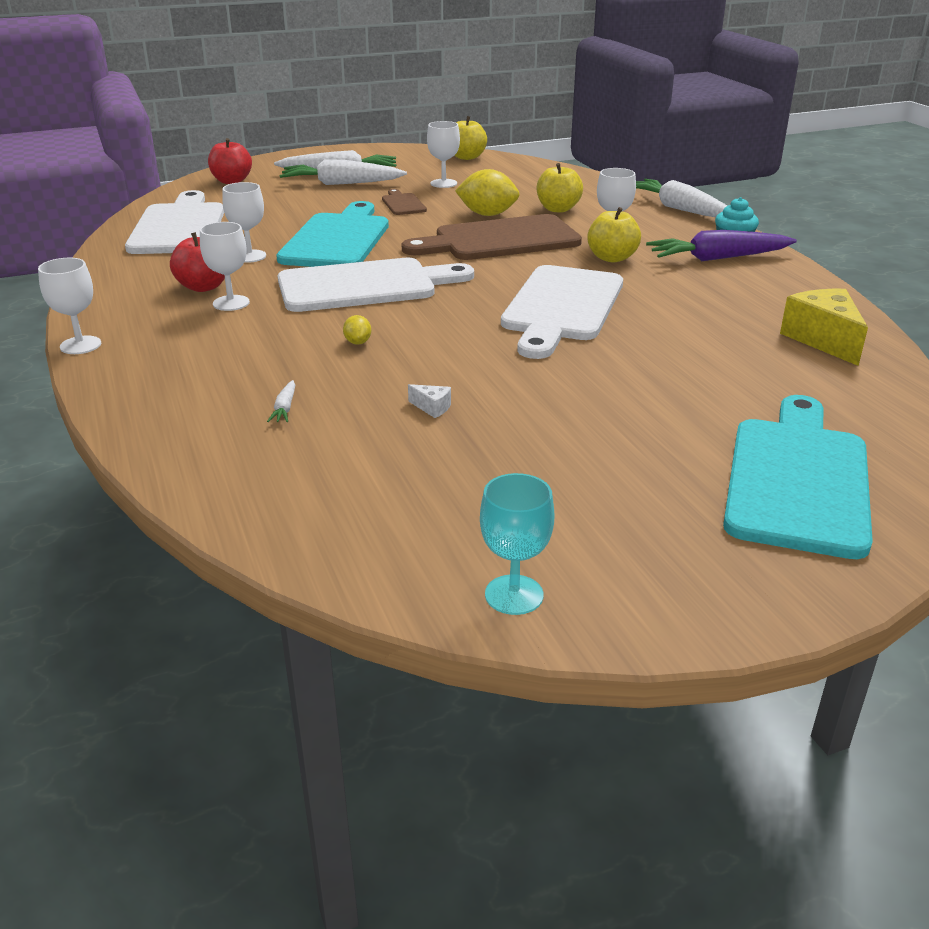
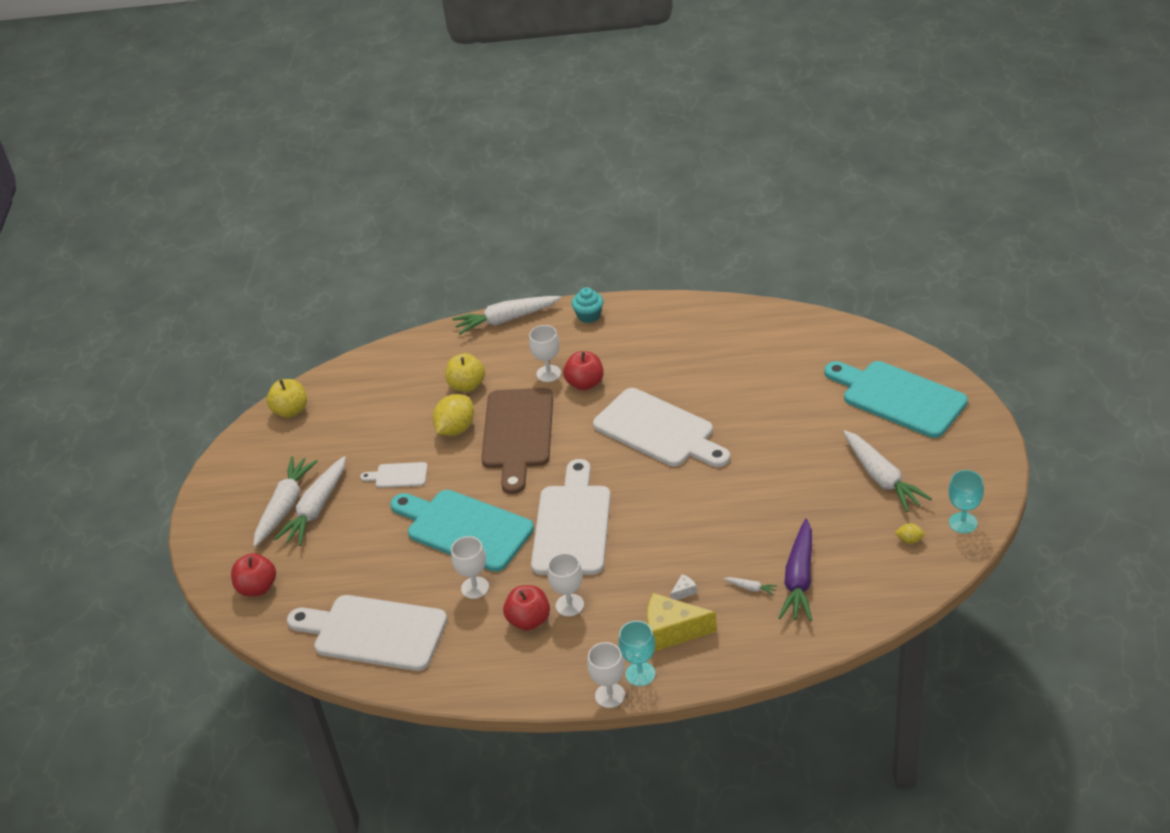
camera: 65 degrees left, 10 degrees up
yellow lemon [343,315,371,345] -> yellow lemon moved to [895,523,925,544]
brown cutting board [382,189,427,215] -> white cutting board [360,462,428,488]
white cheese [408,384,451,418] -> white cheese moved to [670,574,697,600]
white goblet [427,121,460,188] -> none
yellow apple [587,207,641,263] -> red apple [563,351,604,390]
purple carrot [646,230,797,261] -> purple carrot moved to [778,519,812,621]
yellow cheese [780,289,868,366] -> yellow cheese moved to [647,593,717,651]
none -> turquoise goblet [618,621,655,686]
none -> white carrot [843,430,932,512]

